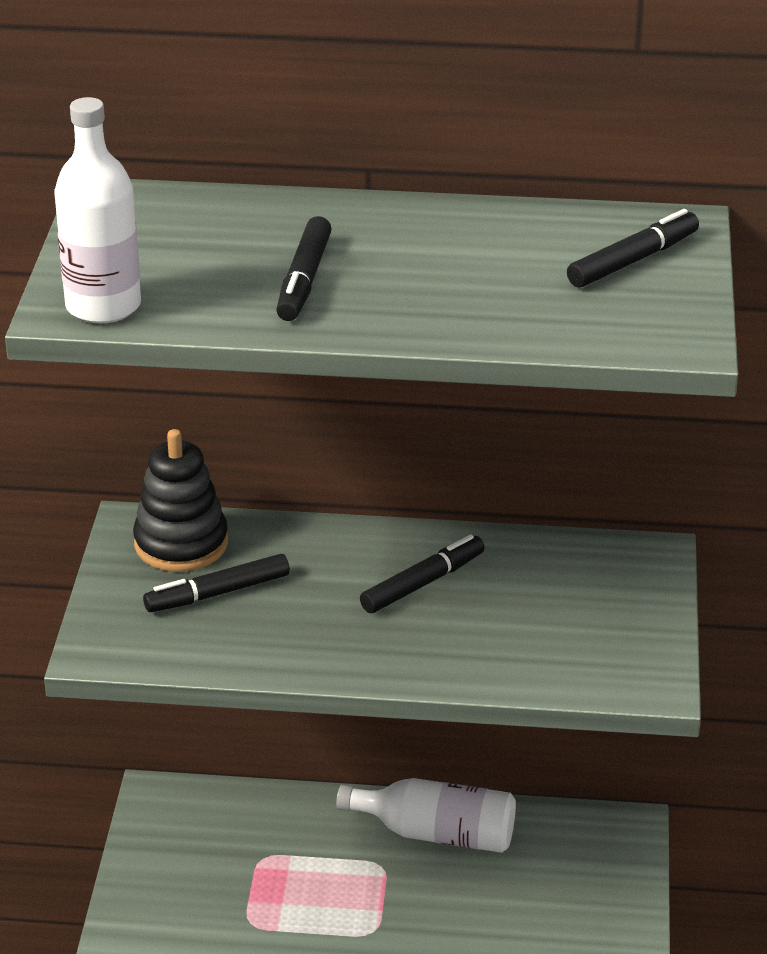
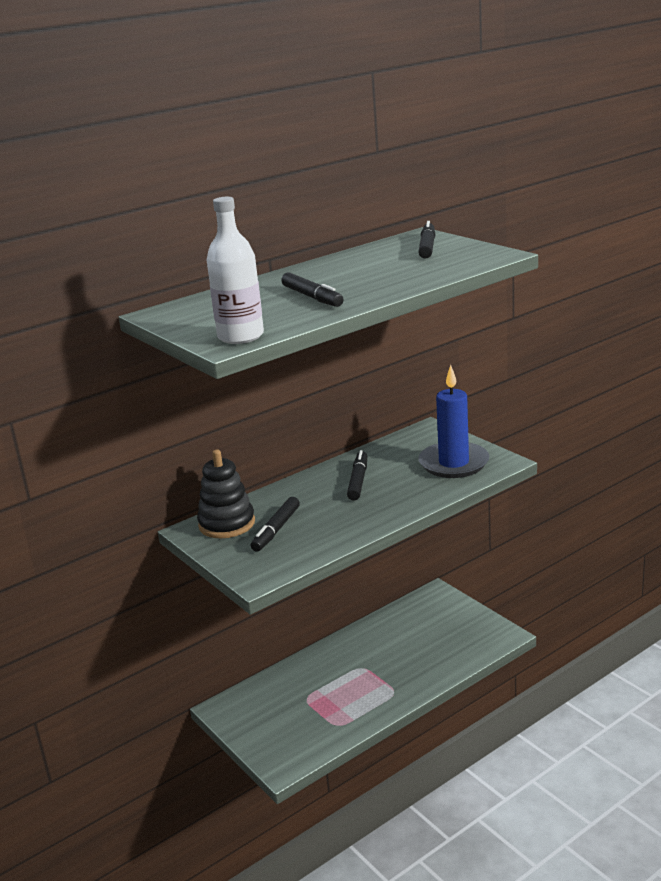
camera: 40 degrees left, 10 degrees down
white bottle [336,778,516,853] -> none
none -> blue candle [418,364,489,478]

